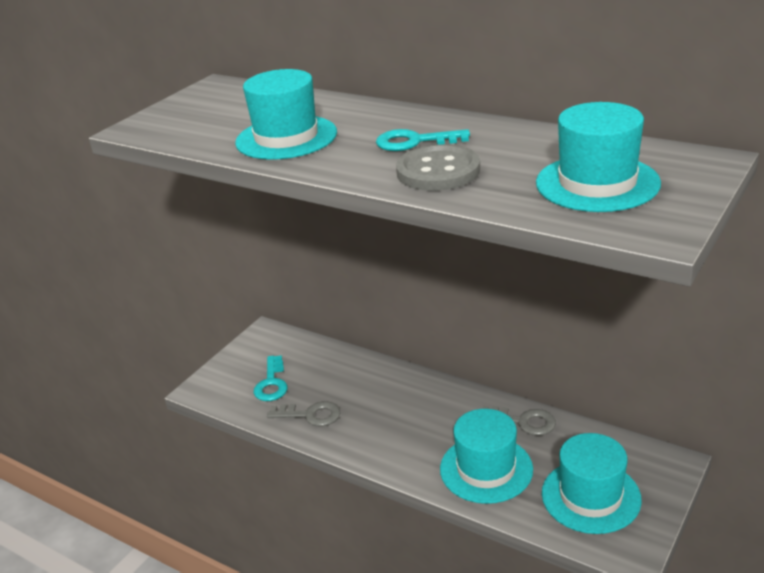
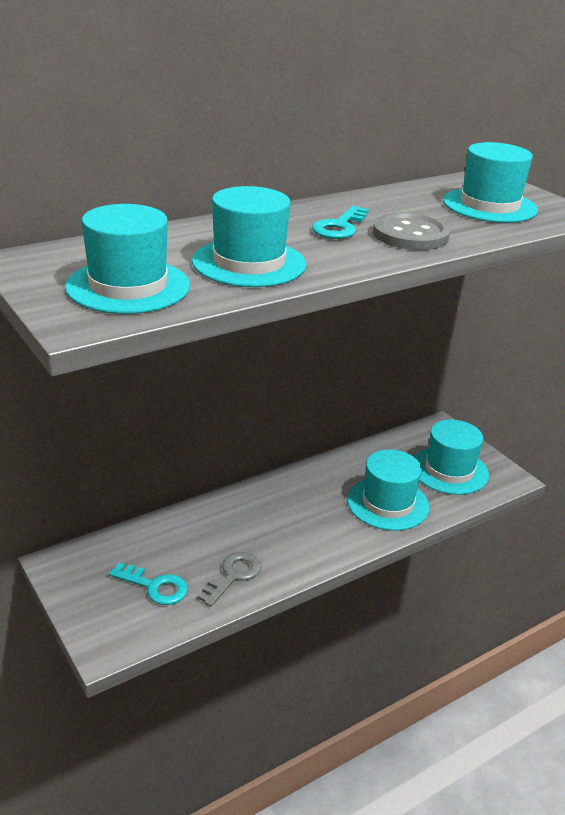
camera: 70 degrees left, 0 degrees up
grey key [483,406,556,436] -> none
none -> turquoise hat [65,204,190,314]

